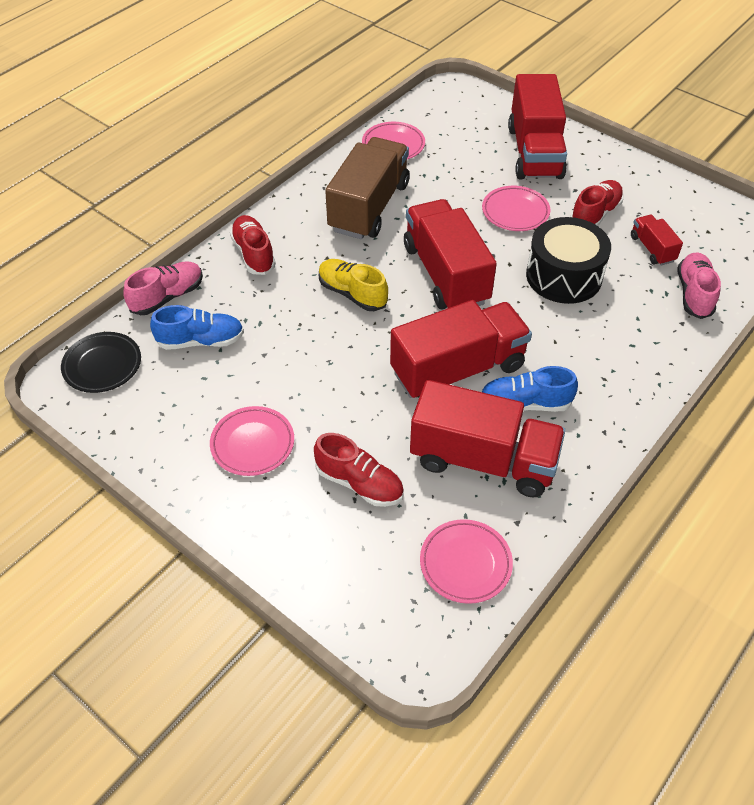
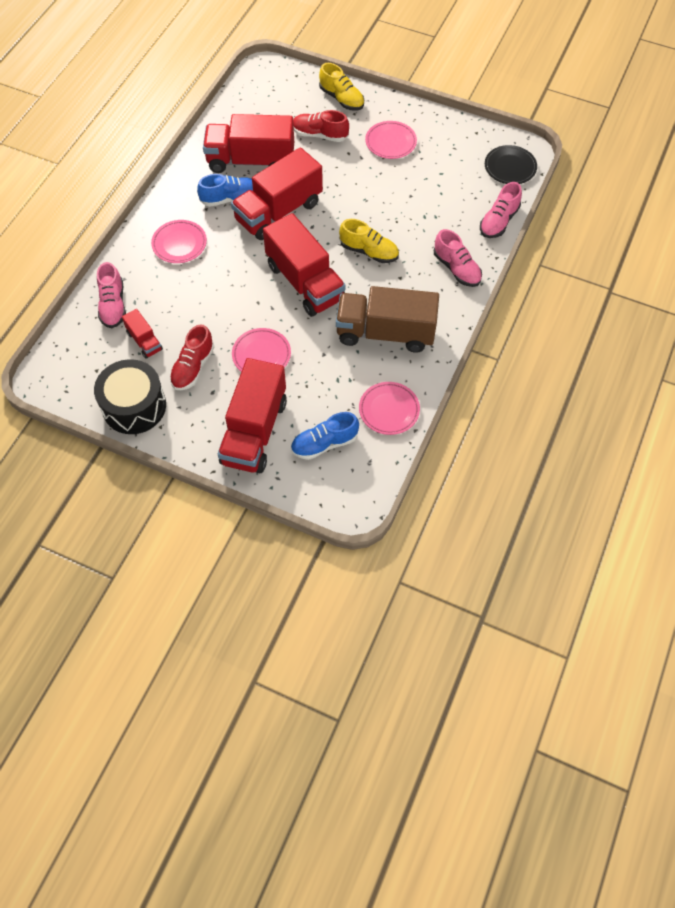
camera: 165 degrees right, 10 degrees up
blue shoe [150,305,244,350] -> blue shoe moved to [291,412,359,460]
red shoe [230,215,276,275] -> pink shoe [434,229,482,287]
brown truck [325,137,410,239] -> brown truck turned 90 degrees clockwise [336,286,439,353]
pink plate [420,519,513,604] -> pink plate moved to [151,220,207,263]
red truck [508,74,567,179] -> red truck turned 150 degrees counterclockwise [218,358,287,473]
black drum [526,217,611,304] -> black drum moved to [94,359,166,434]
none -> yellow shoe [319,63,364,111]

